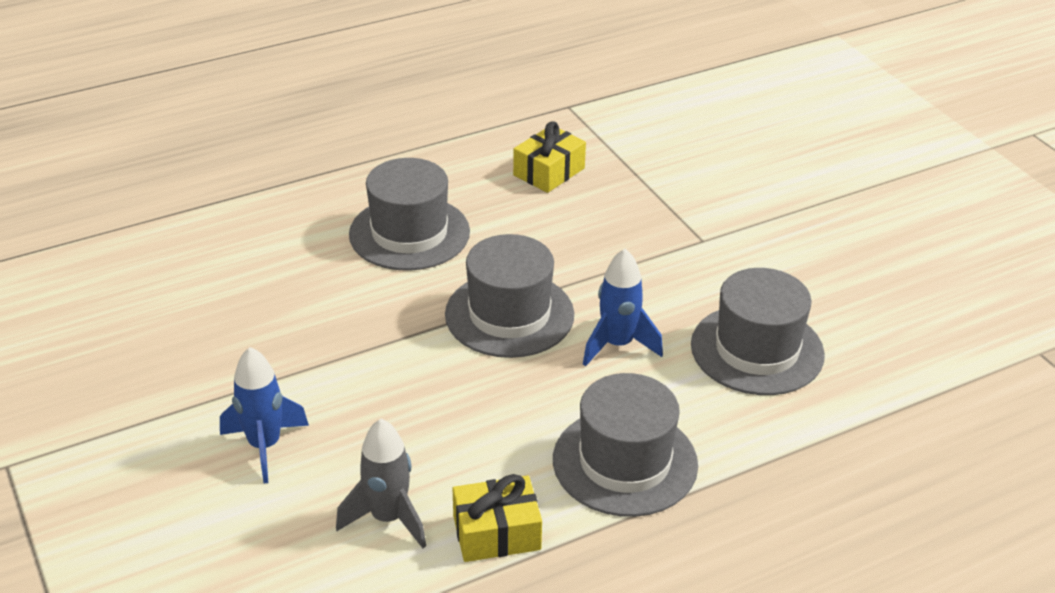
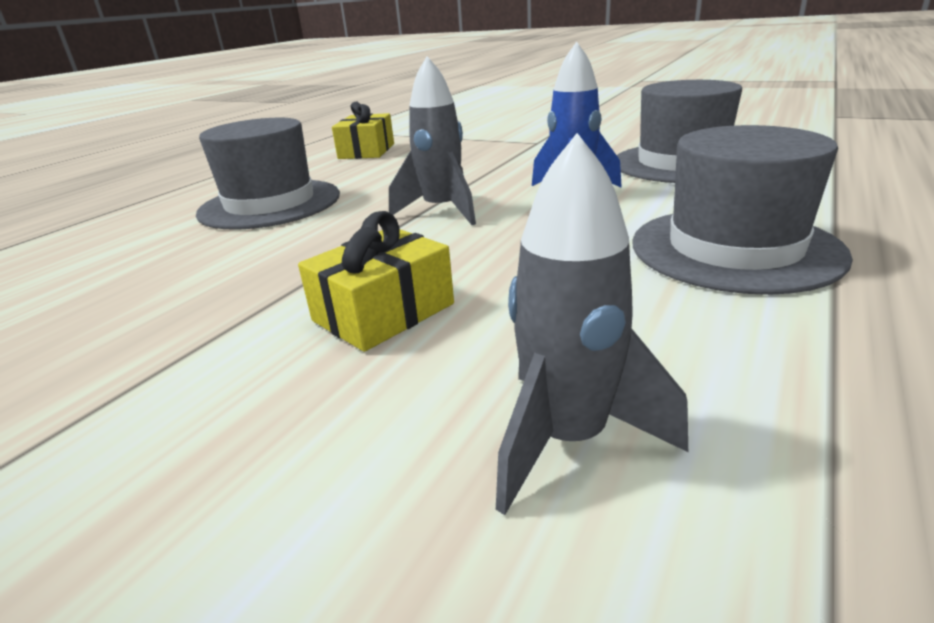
camera: 30 degrees left, 10 degrees down
blue rocket [220,347,309,483] -> none
grey hat [445,234,574,358] -> grey rocket [389,56,476,225]
yellow gift [453,474,542,562] -> yellow gift moved to [298,211,454,352]

